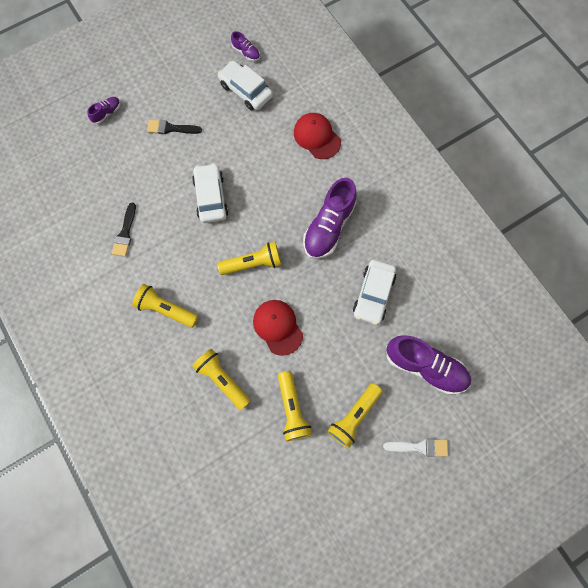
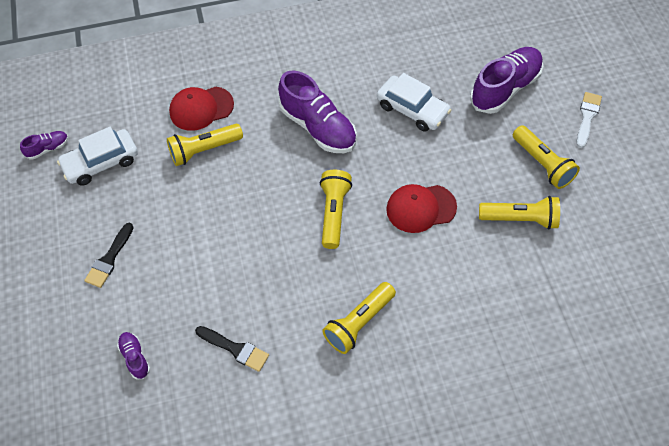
camera: 70 degrees left, 15 degrees down
purple shoe [87,97,121,124] -> purple shoe moved to [117,332,150,379]
white car [192,163,228,223] -> none
yellow flashlight [192,349,250,410] -> yellow flashlight moved to [167,124,243,166]

